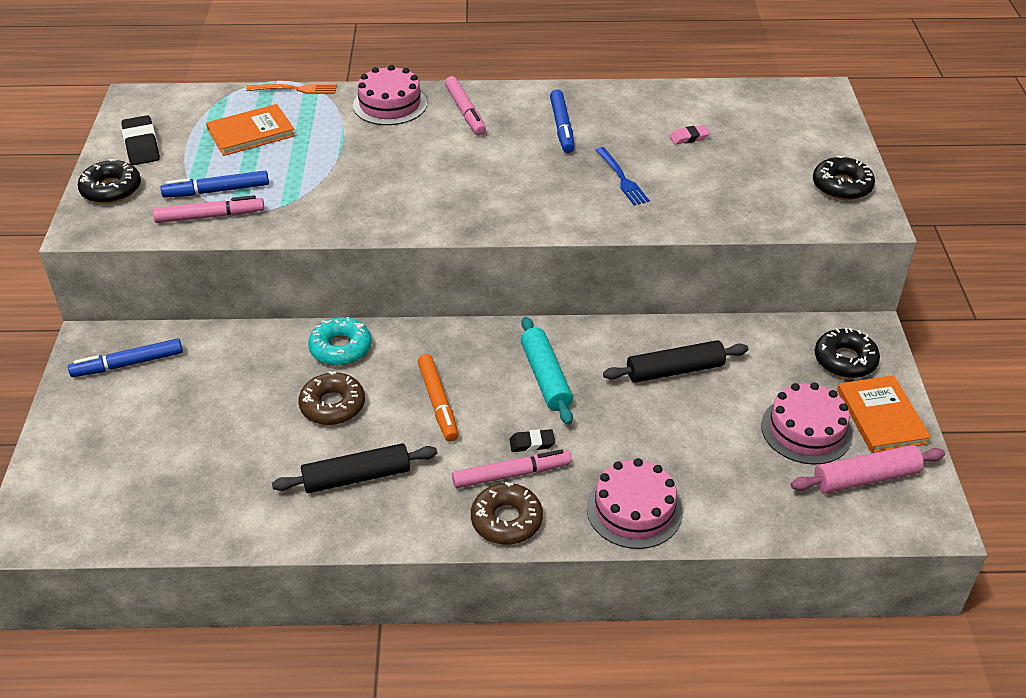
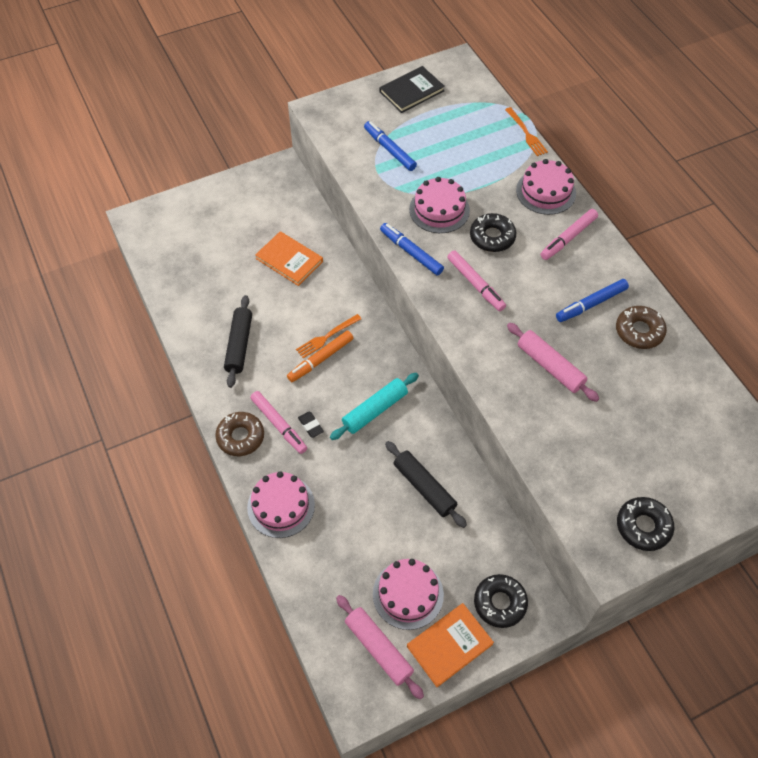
camera: 65 degrees right, 15 degrees up
blue marker [68,338,183,377] -> blue marker moved to [380,223,444,276]
black donut [78,159,141,204] -> black donut moved to [470,213,516,252]
black eraser [121,115,160,165] -> black book [380,66,445,113]
pink marker [153,195,264,223] -> pink marker moved to [447,250,506,311]
orange book [206,104,295,156] -> orange book moved to [255,231,323,286]
black rolling pin [272,443,437,493] -> black rolling pin turned 45 degrees clockwise [224,295,252,388]
brown donut [298,371,365,425] -> brown donut moved to [616,306,667,349]
turquoise donut [308,317,372,366] -> none
blue fork [596,147,650,205] -> pink rolling pin [507,323,599,402]
pink eraser [670,125,710,144] -> none
none -> orange fork [296,314,361,358]
none -> pink cake [409,177,470,233]

